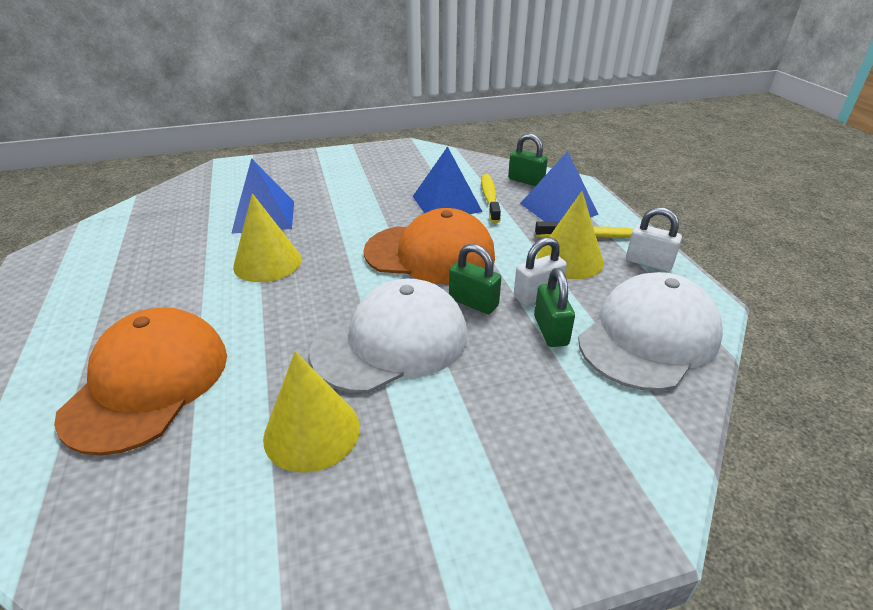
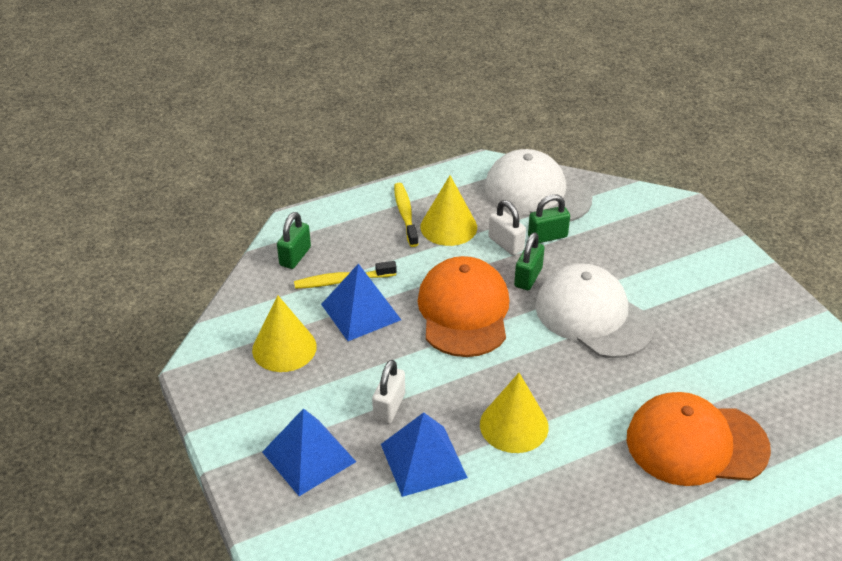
camera: 100 degrees left, 5 degrees up
yellow cone [263,351,360,473] -> yellow cone moved to [252,295,317,372]
blue pyramid [520,151,599,224] -> blue pyramid moved to [262,408,356,496]
white padlock [626,207,682,271] -> white padlock moved to [372,360,405,424]

